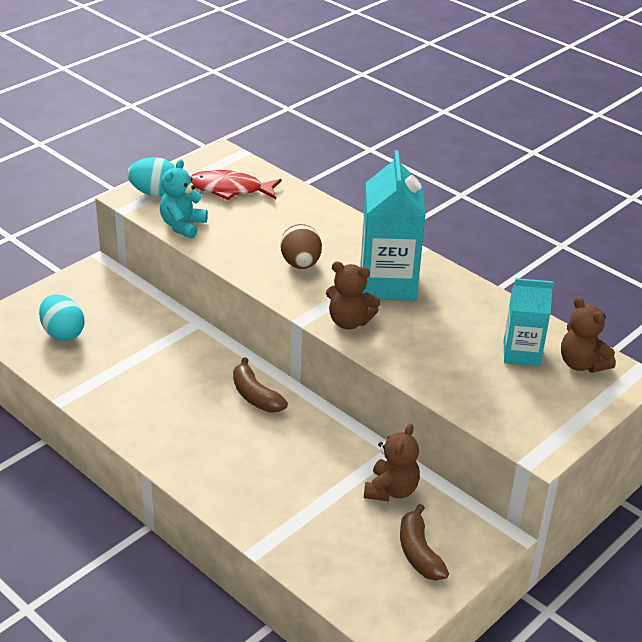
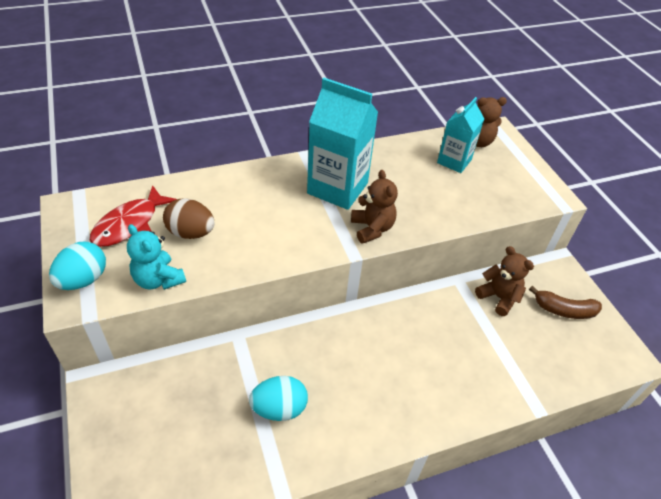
camera: 65 degrees left, 10 degrees up
turquoise egg [39,295,84,341] -> turquoise egg moved to [249,376,308,421]
brown banana [233,357,288,413] -> none
brown egg [280,224,322,269] -> brown egg moved to [163,199,215,239]
brown teddy bear [326,261,381,329] -> brown teddy bear turned 60 degrees counterclockwise [351,170,398,244]

